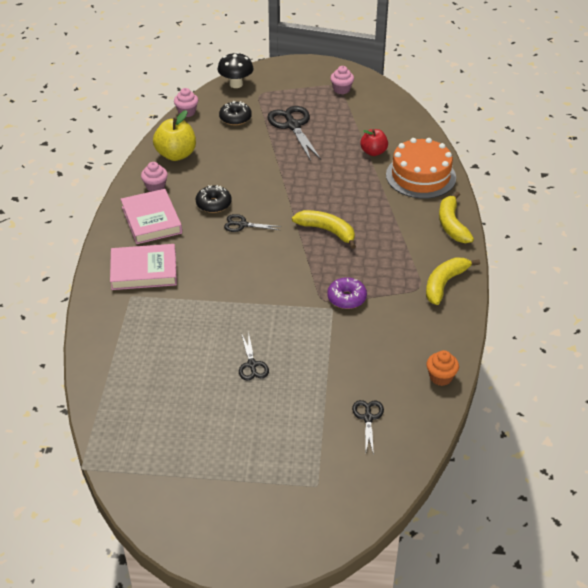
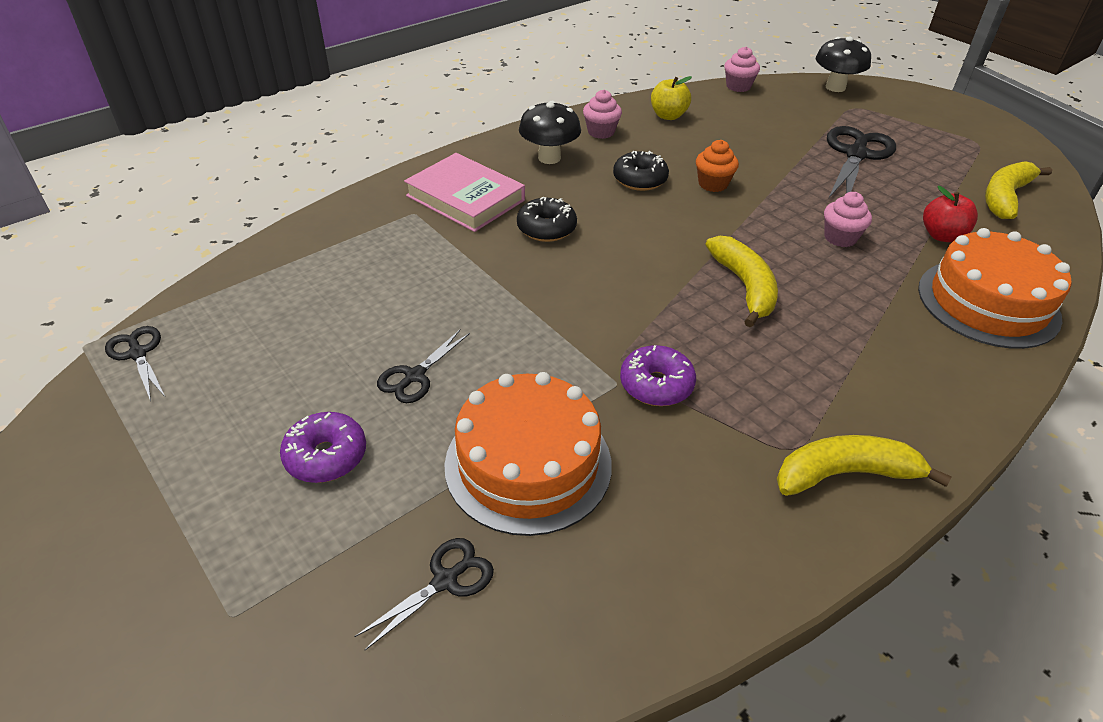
camera: 45 degrees right, 0 degrees up
pink book [121,189,182,244] -> black mushroom [519,101,581,164]
yellow apple [153,110,196,161] -> yellow apple [651,76,692,120], size x0.65
black donut [219,101,252,125] -> black donut moved to [517,196,577,242]
black scissors [224,214,282,232] -> black scissors moved to [105,326,166,401]
pink cupcake [330,66,354,94] -> pink cupcake moved to [824,192,872,247]
orange cupcake [427,350,459,386] -> orange cupcake moved to [696,140,739,192]
yellow banana [439,192,474,243] -> yellow banana moved to [985,161,1052,219]
none -> purple donut [280,412,366,483]
none -> orange cake [444,372,612,536]

